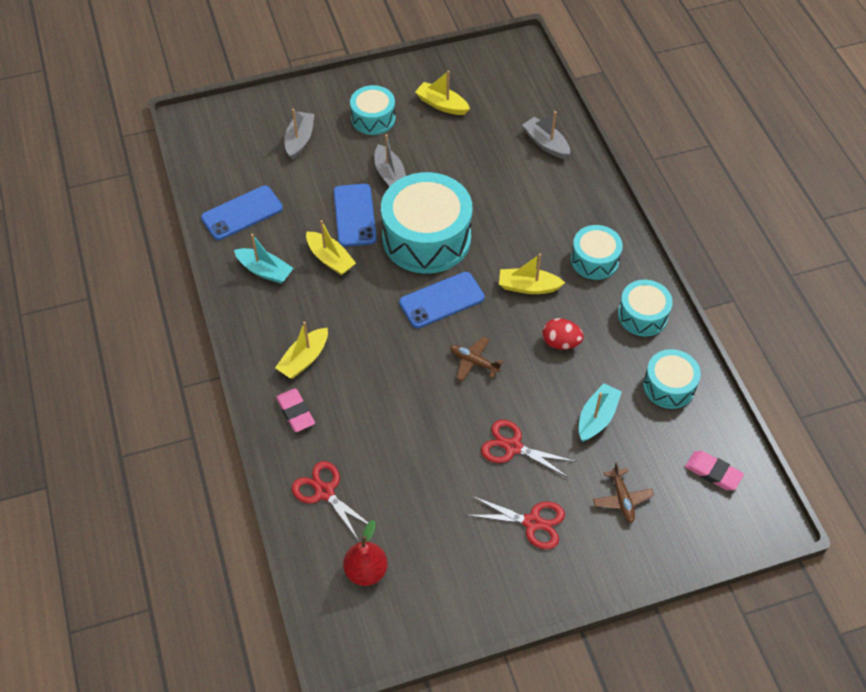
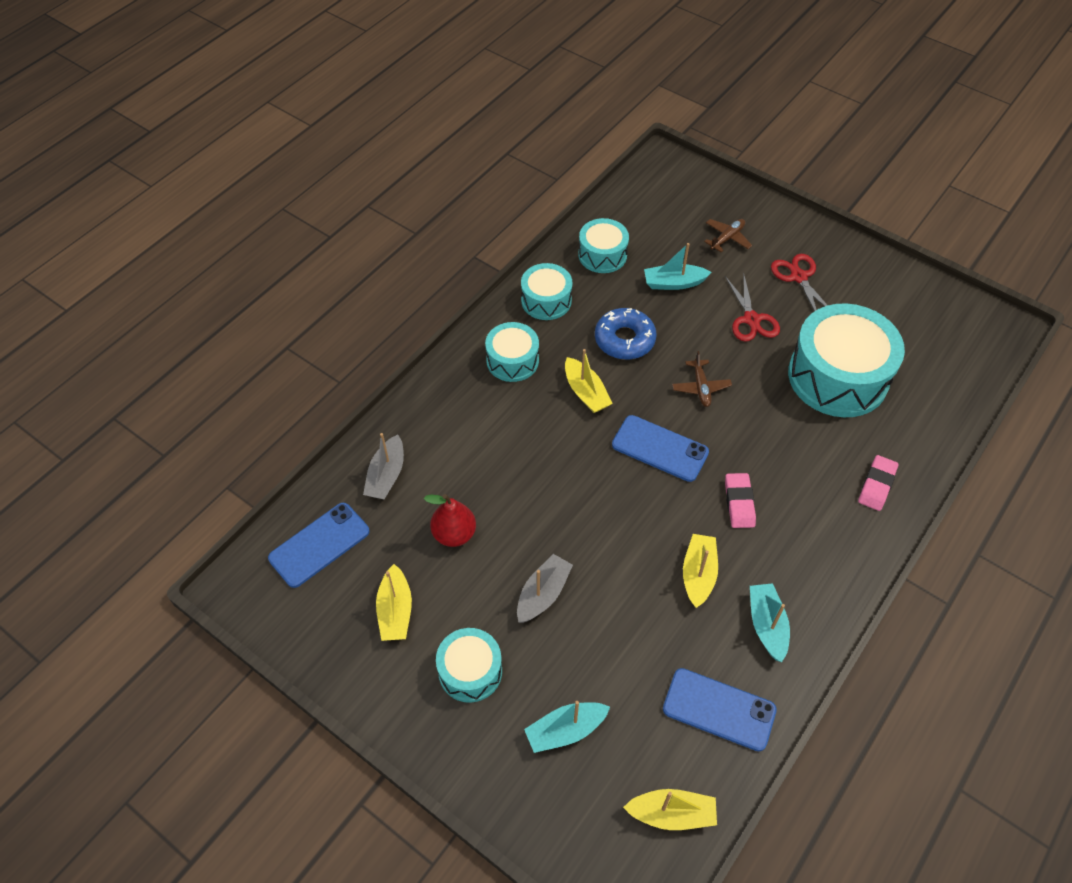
camera: 125 degrees left, 0 degrees up
yellow boat [275,321,328,379] -> yellow boat moved to [623,789,717,830]
grey boat [284,109,314,160] -> turquoise boat [524,701,610,753]
red scissors [292,461,376,541] -> none
blue phone [334,184,377,247] -> blue phone moved to [268,503,370,588]
red pear [343,520,388,586] -> red pear moved to [424,494,476,547]
turquoise drum [381,172,473,274] -> turquoise drum moved to [788,303,905,417]
red egg [542,318,584,349] -> blue donut [595,308,656,360]
pink eraser [685,451,744,490] -> pink eraser moved to [725,473,756,528]

